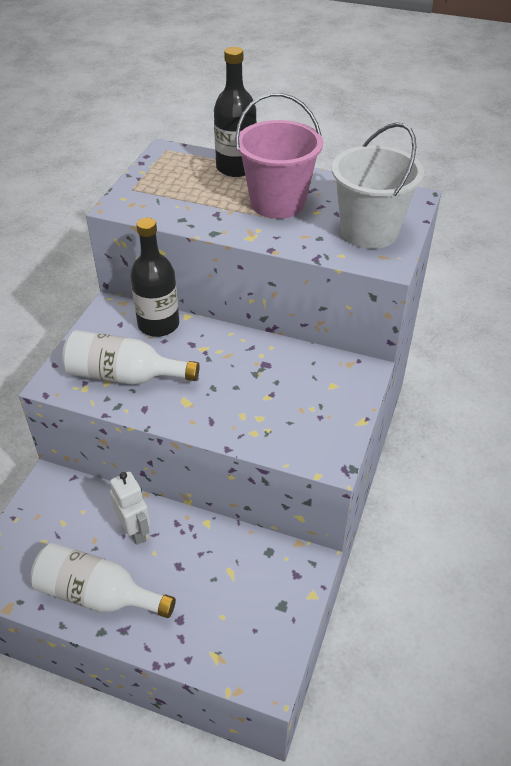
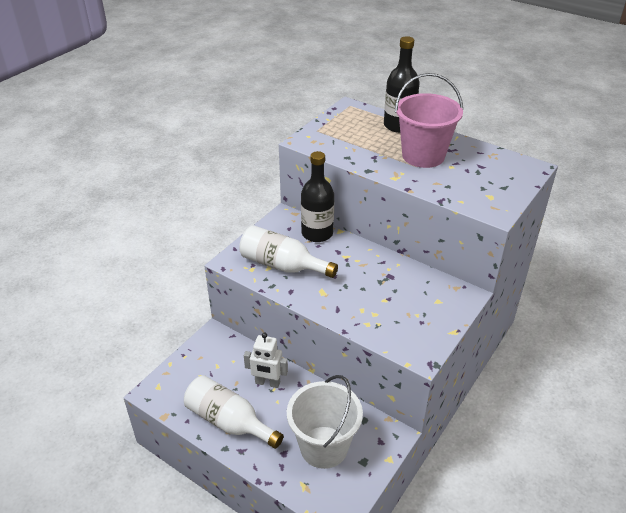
camera: 15 degrees right, 5 degrees down
white robot [110,471,150,545] -> white robot turned 120 degrees clockwise [244,332,288,388]
white bucket [332,123,424,249] -> white bucket moved to [287,375,363,469]

